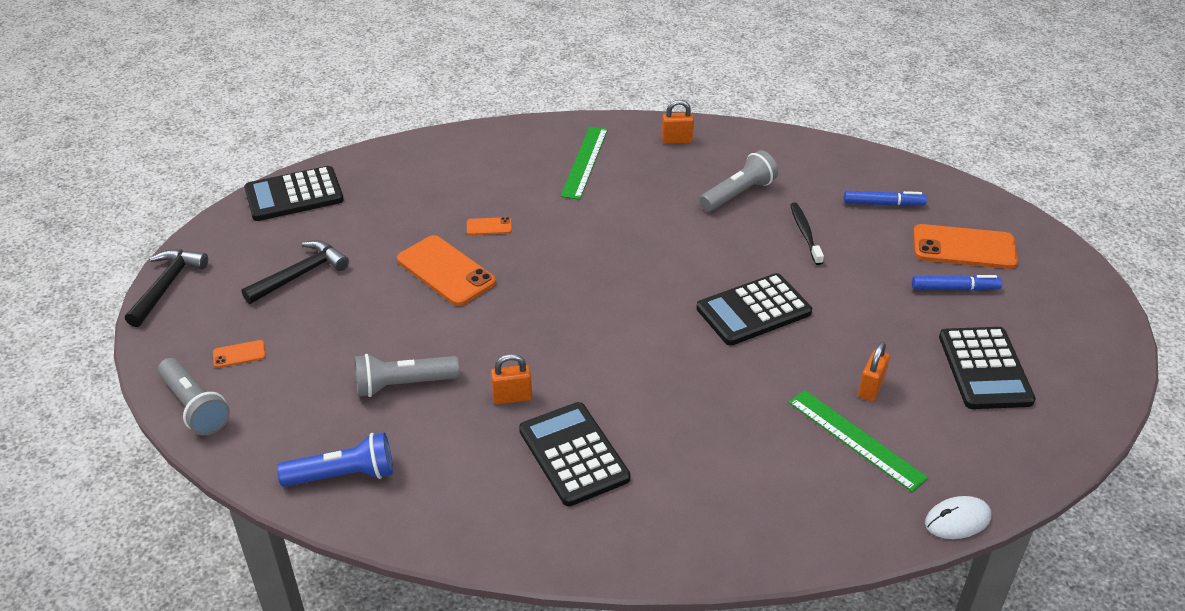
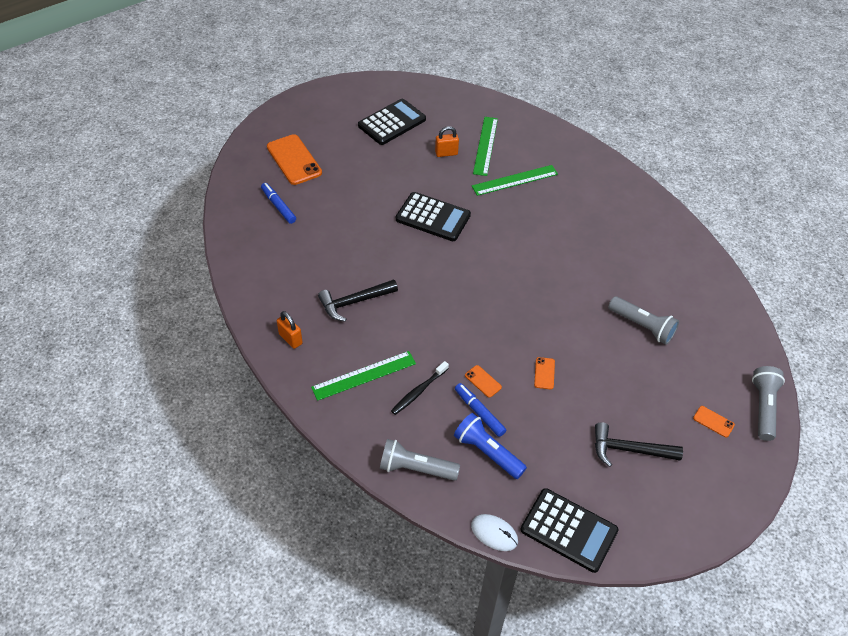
camera: 130 degrees left, 10 degrees up
black hammer [125,249,208,327] -> black hammer moved to [318,279,398,322]
blue flashlight [277,432,393,487] -> blue flashlight moved to [454,413,527,479]
orange phone [397,235,496,306] -> orange phone [534,357,555,390], size x0.46
orange padlock [491,354,532,404] -> none
black calculator [519,402,631,506] -> none
grey flashlight [700,150,778,211] -> grey flashlight moved to [380,439,460,481]
black toothbrush [790,203,824,265] -> black toothbrush moved to [391,361,449,415]
blue marker [912,275,1002,291] -> blue marker moved to [455,383,506,437]
white mouse [925,496,991,539] -> white mouse moved to [471,514,518,551]
none -> green ruler [472,165,558,196]

